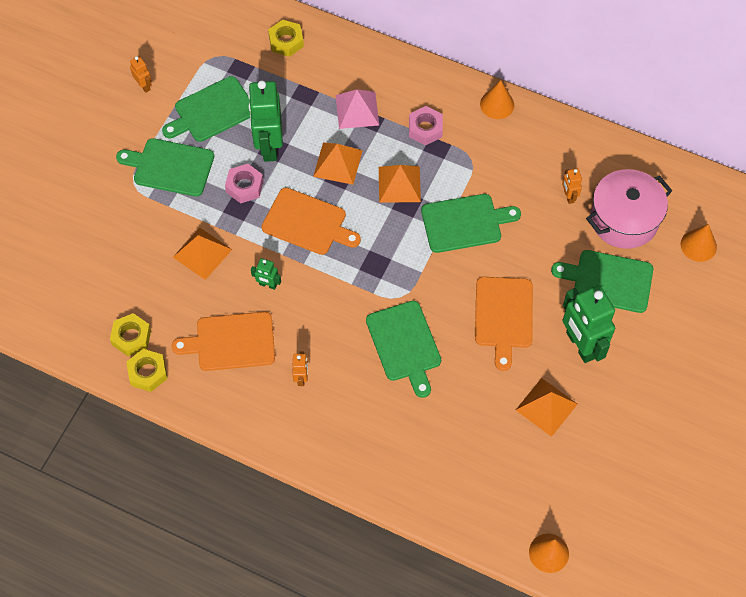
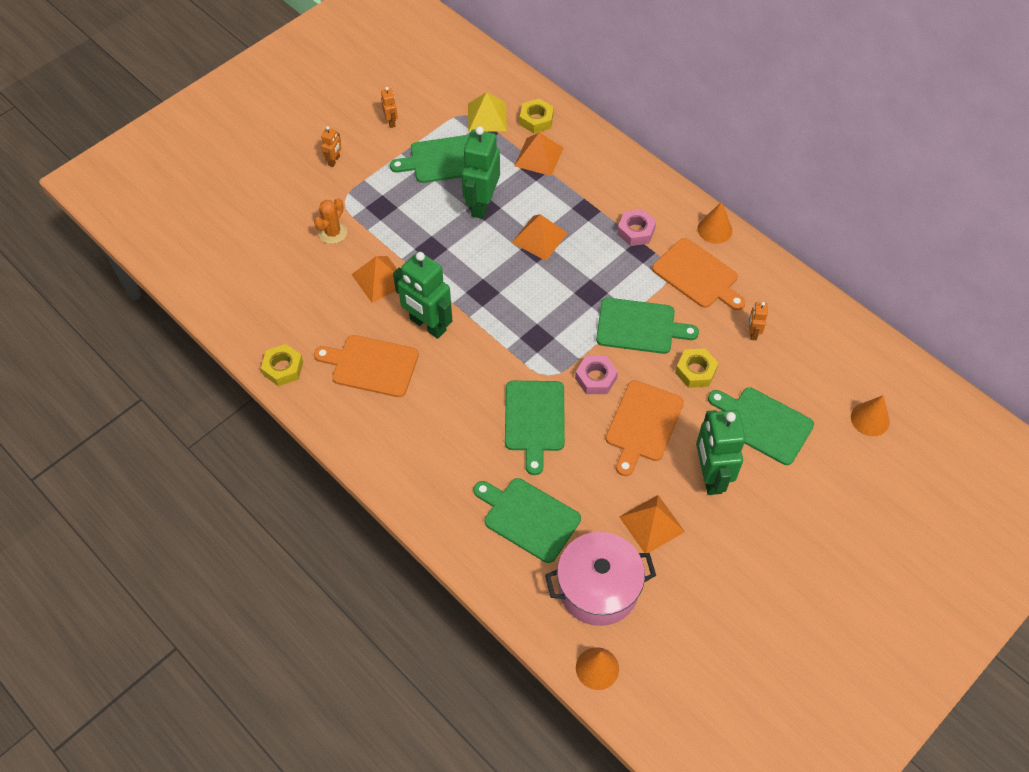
camera: 20 degrees right, 5 degrees down
yellow nut [110,313,151,356] -> yellow nut moved to [675,348,718,388]
green cutting board [116,138,214,197] -> green cutting board moved to [474,478,581,563]
pink nut [225,164,263,203] -> pink nut moved to [575,356,618,394]
green robot [251,258,281,290] -> green robot [393,251,452,339], size x2.20
orange cutting board [262,188,361,255] -> orange cutting board moved to [652,238,746,310]
orange robot [292,352,308,386] -> orange robot moved to [321,126,342,167]
pink pyramid [336,89,379,129] -> none
orange pyramid [379,165,421,203] -> orange pyramid moved to [514,132,563,176]
pink pot [586,169,672,249] -> pink pot moved to [545,532,656,626]
none -> orange cactus [314,198,347,244]
none -> yellow pyramid [468,92,507,132]

